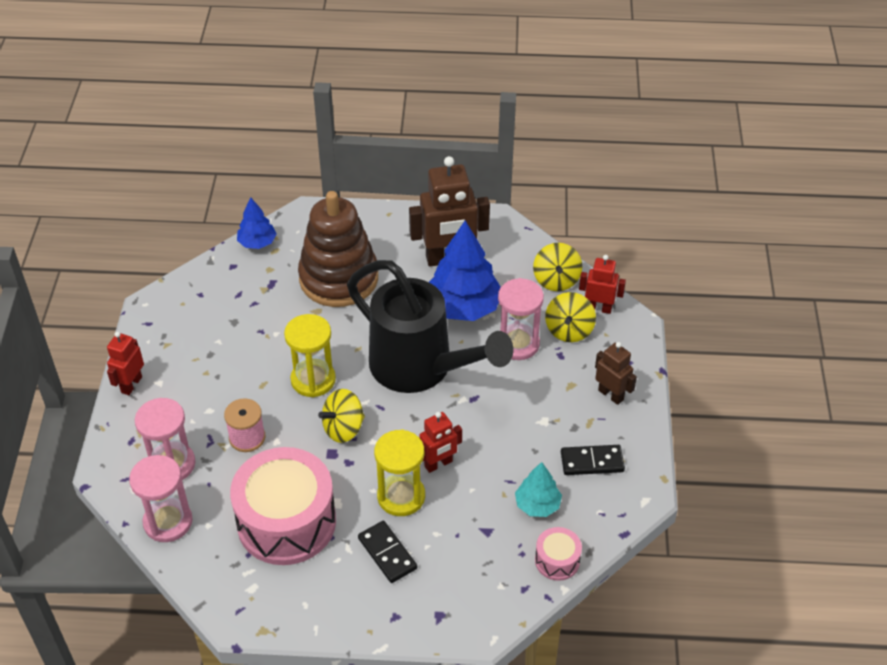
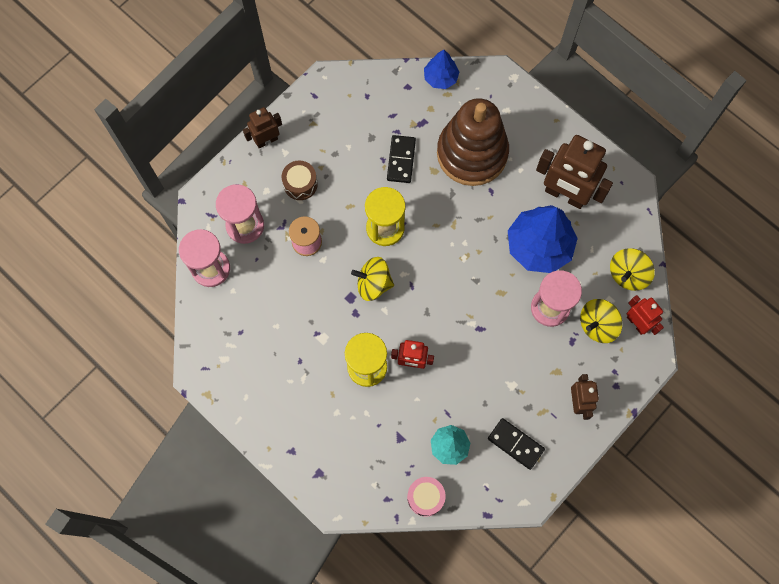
camera: 40 degrees right, 25 degrees up
red robot [107,332,144,395] -> brown robot [243,107,282,148]
pink drum [230,447,336,565] -> none
black watering can [347,260,513,393] -> none
black domino [358,521,417,583] -> black domino moved to [387,135,416,183]
none -> brown drum [281,161,318,200]

